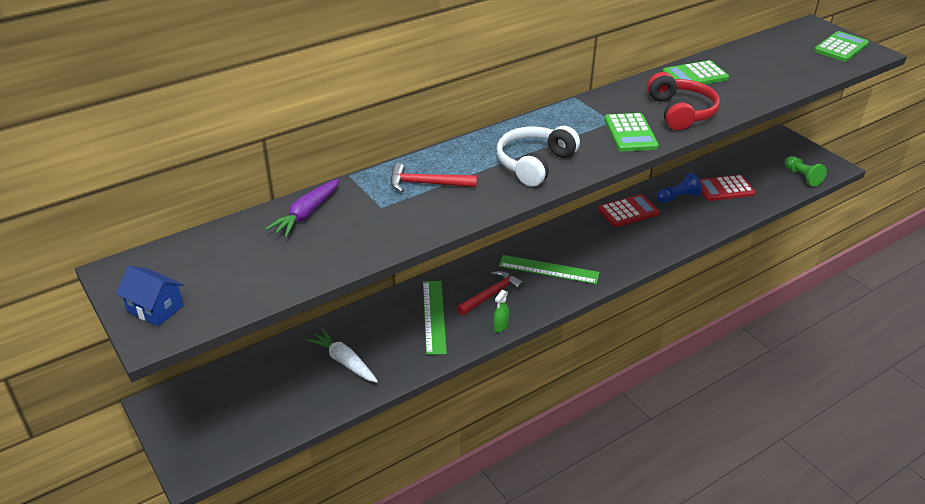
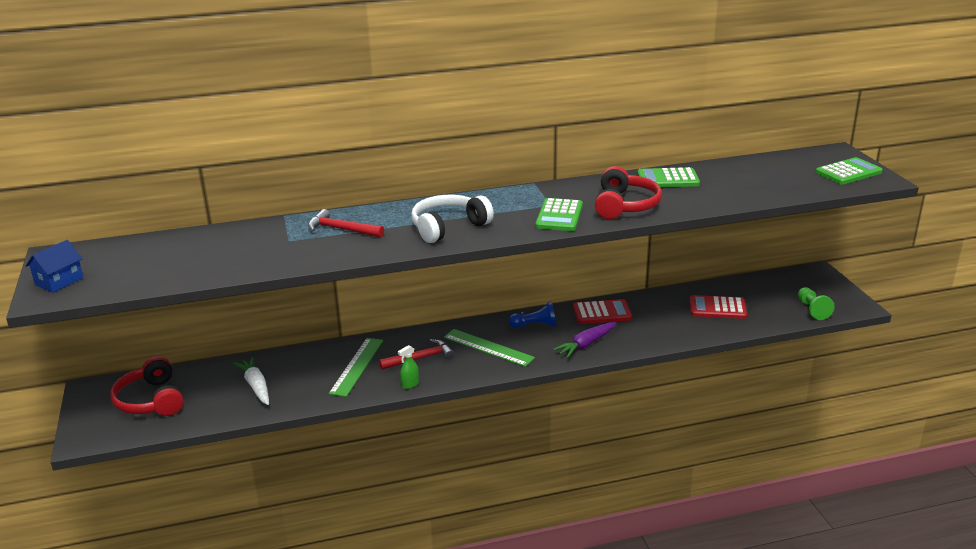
camera: 20 degrees right, 10 degrees down
blue house [116,266,184,326] -> blue house turned 75 degrees clockwise [26,240,84,293]
purple carrot [265,179,339,238] -> purple carrot moved to [553,322,617,358]
blue pawn [657,173,702,203] -> blue pawn moved to [509,301,556,328]
none -> red headphones [110,356,183,416]

